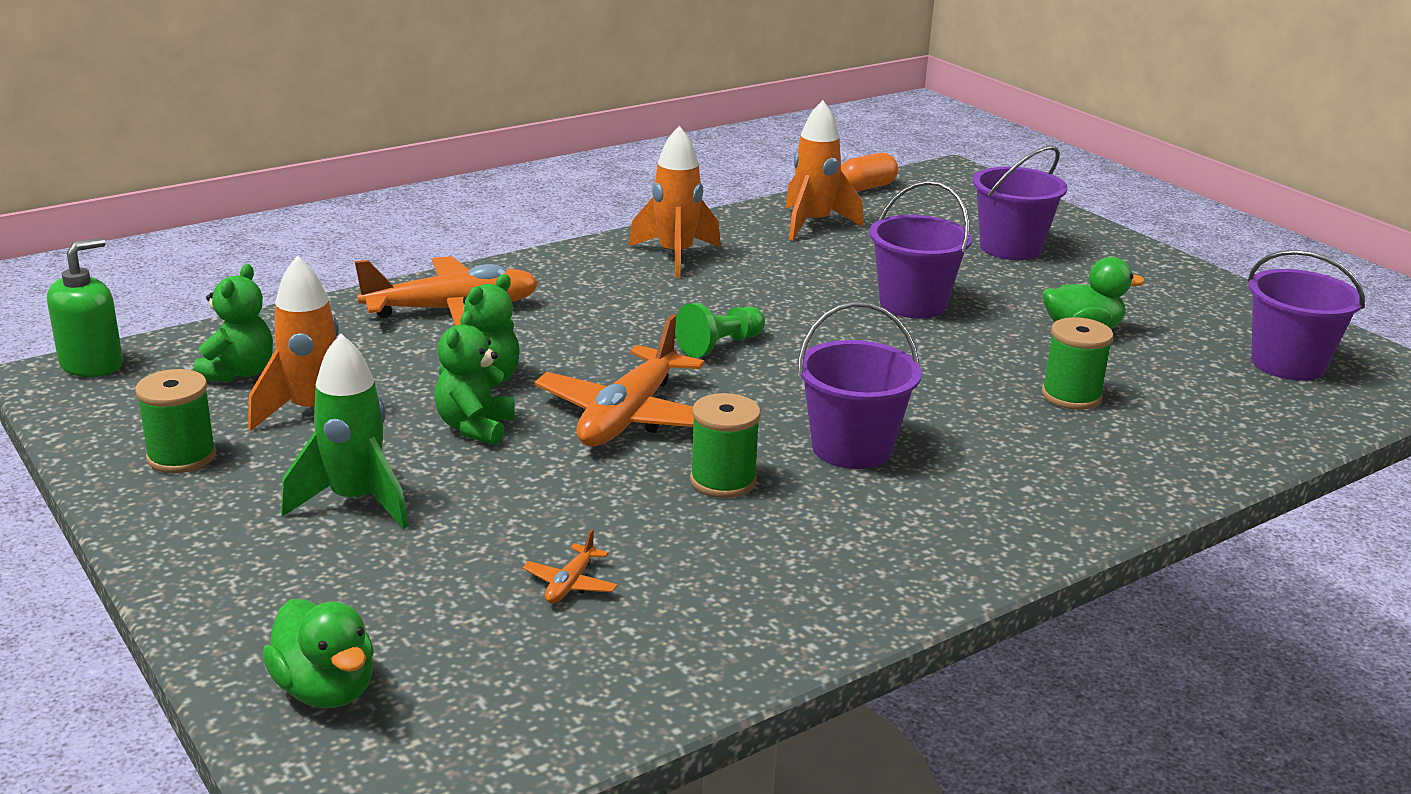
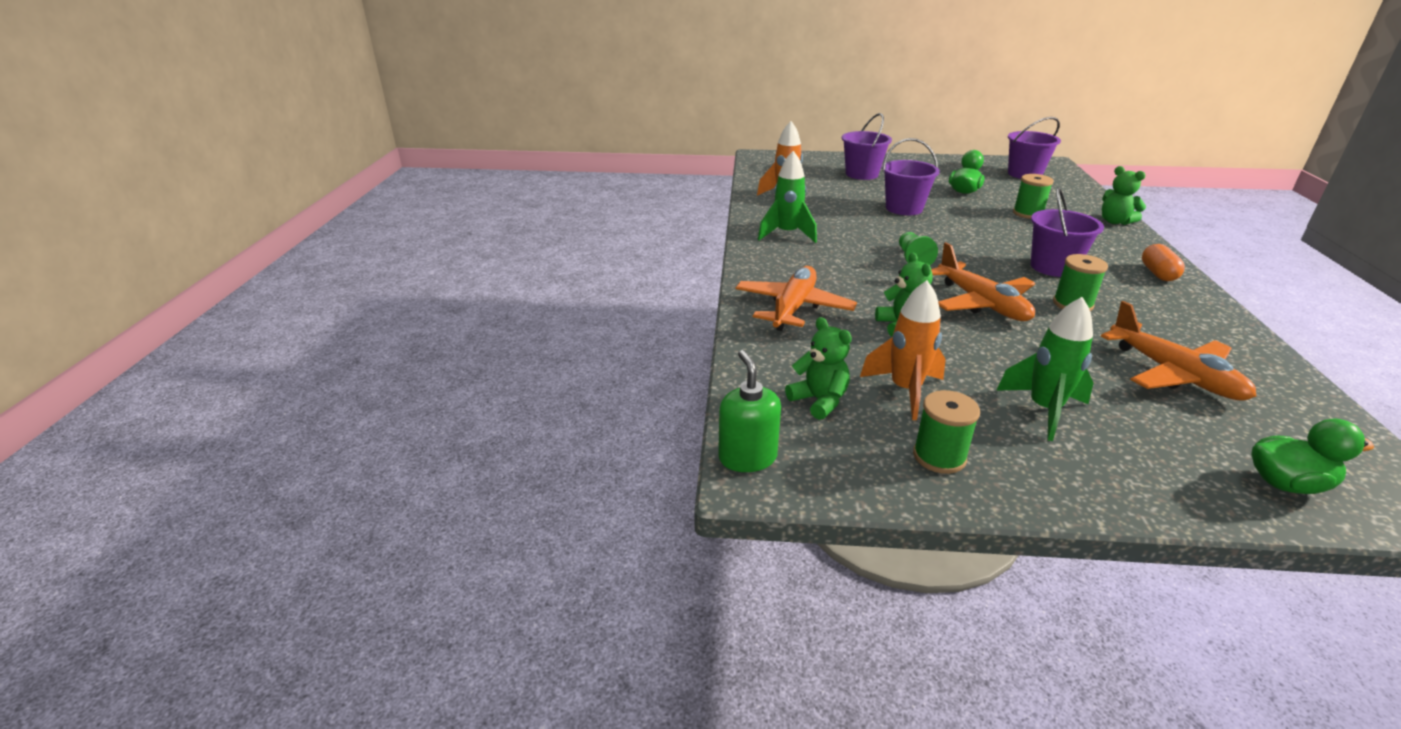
camera: 50 degrees left, 5 degrees up
green teddy bear [434,311,515,445] -> green teddy bear moved to [1102,166,1146,225]
orange plane [523,529,617,604] -> orange plane [1101,301,1257,401], size x2.41
orange rocket [629,126,721,278] -> green rocket [758,151,817,243]
orange capsule [840,153,898,191] -> orange capsule moved to [1142,244,1185,281]

